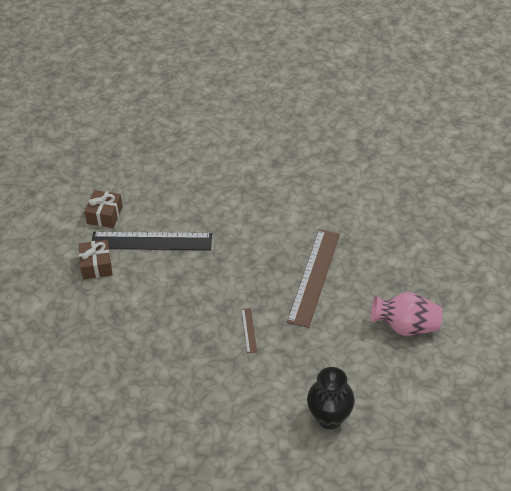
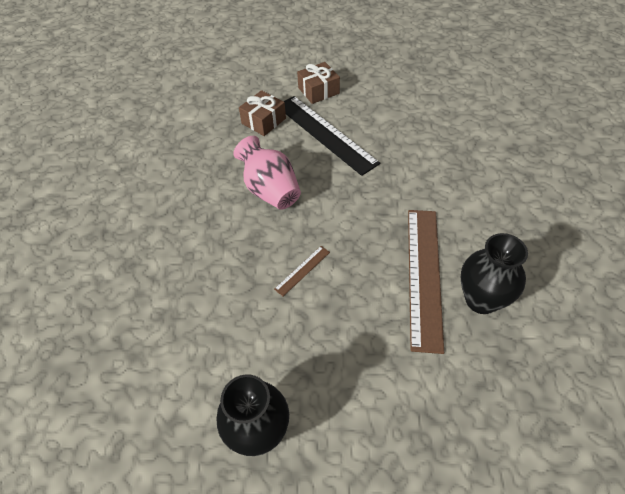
camera: 50 degrees right, 5 degrees up
brown ruler [287,229,340,328] -> brown ruler turned 60 degrees counterclockwise [408,210,444,354]
pink vase [371,292,443,336] -> pink vase moved to [233,136,301,210]
none -> black vase [461,233,528,314]

